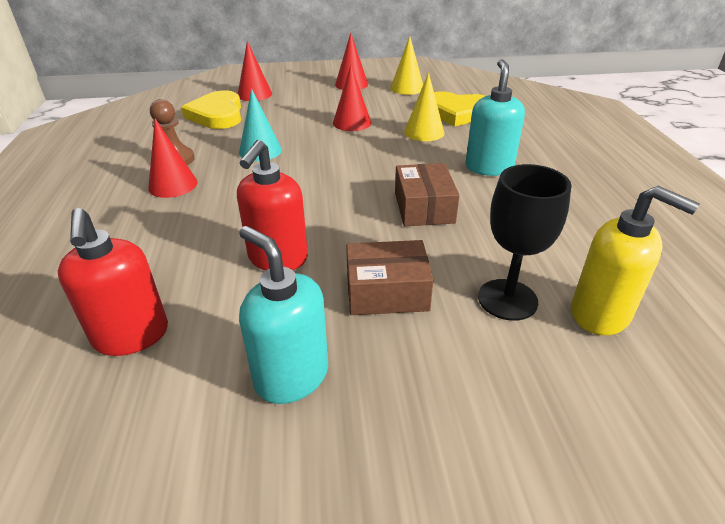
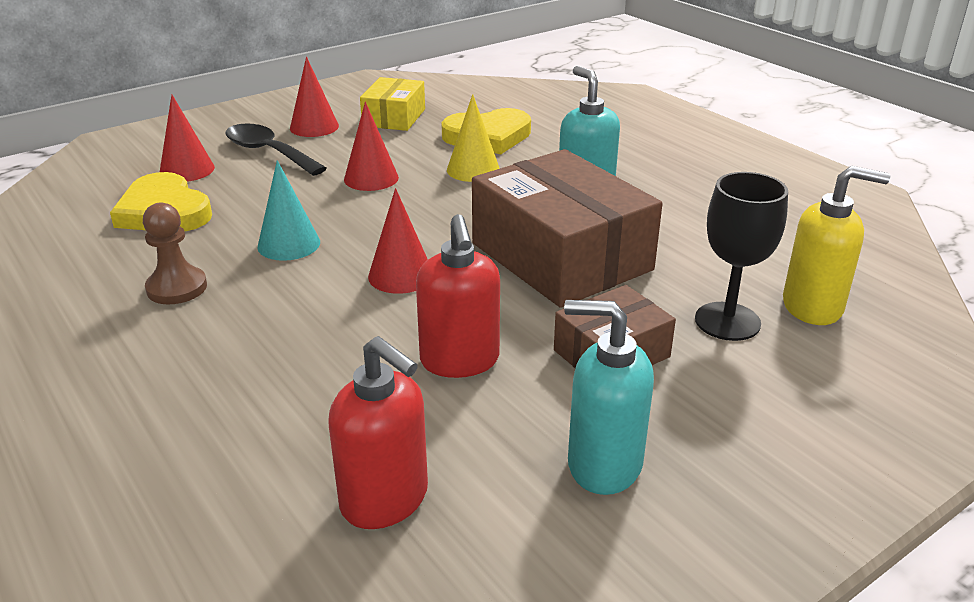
camera: 30 degrees left, 5 degrees down
red cone [148,119,198,198] -> red cone moved to [368,188,428,294]
yellow cone [390,36,423,95] -> yellow box [360,77,425,131]
brown box [395,163,460,226] -> brown box [472,149,663,308], size x1.88
none -> black spoon [226,124,327,176]

